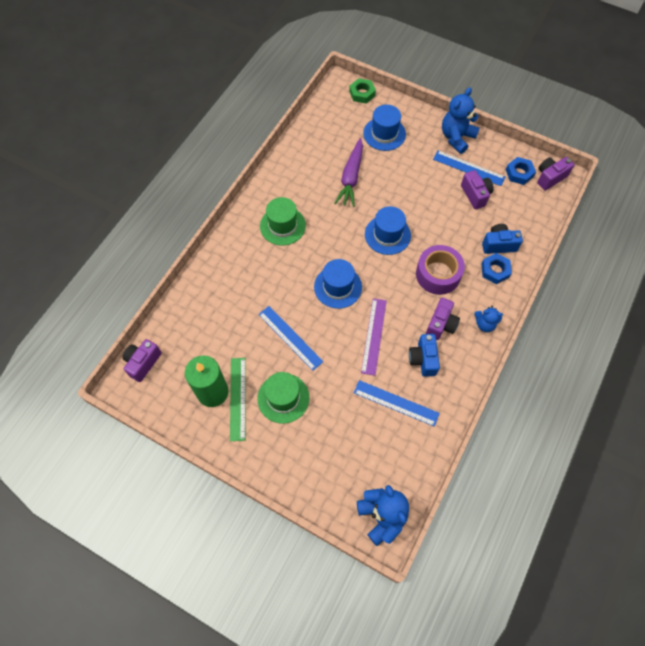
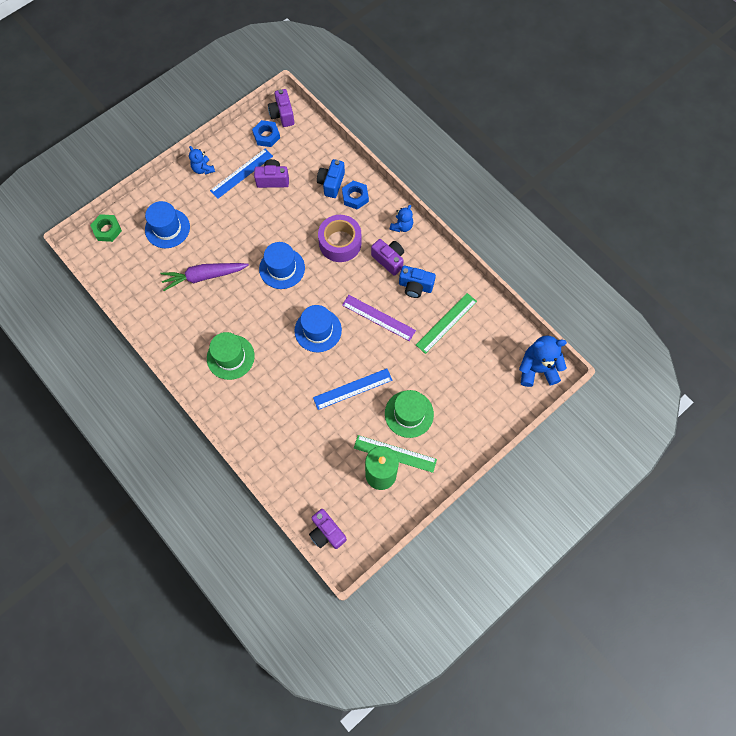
camera: 70 degrees left, 5 degrees up
purple carrot [334,138,363,207] -> purple carrot turned 135 degrees clockwise [160,263,249,291]
blue ruler [354,380,440,427] -> green ruler [416,293,477,354]
blue teddy bear [442,88,480,154] -> blue teddy bear [189,146,215,174], size x0.58

